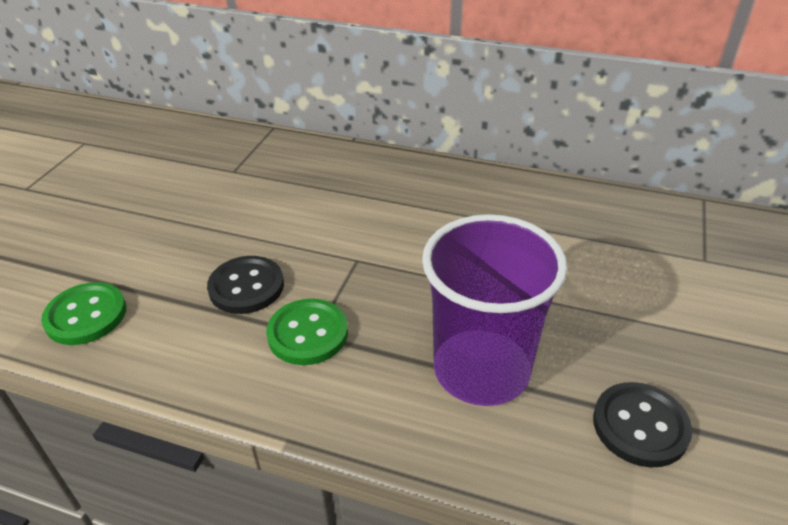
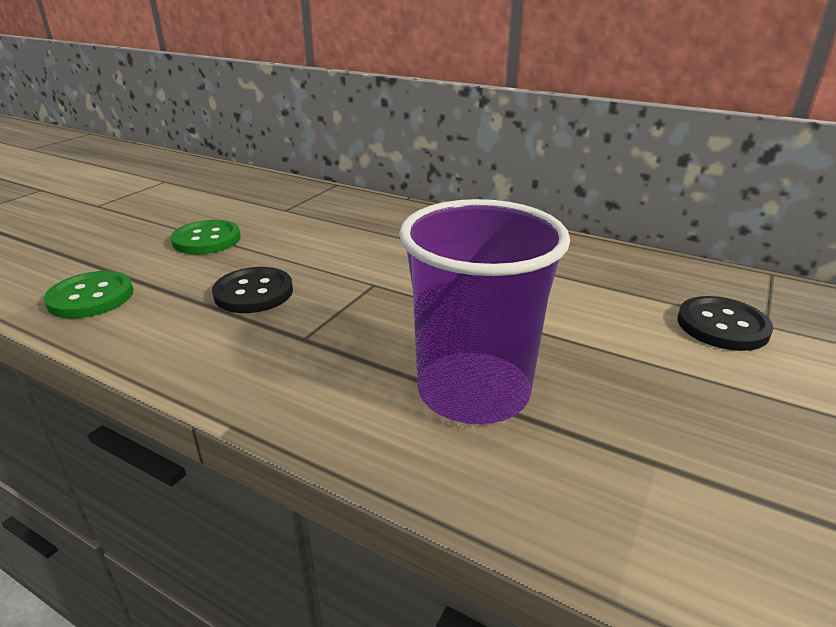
camera: 10 degrees right, 10 degrees down
green button [266,299,348,365] -> green button moved to [171,220,241,254]
black button [593,382,693,468] -> black button moved to [678,296,773,351]

